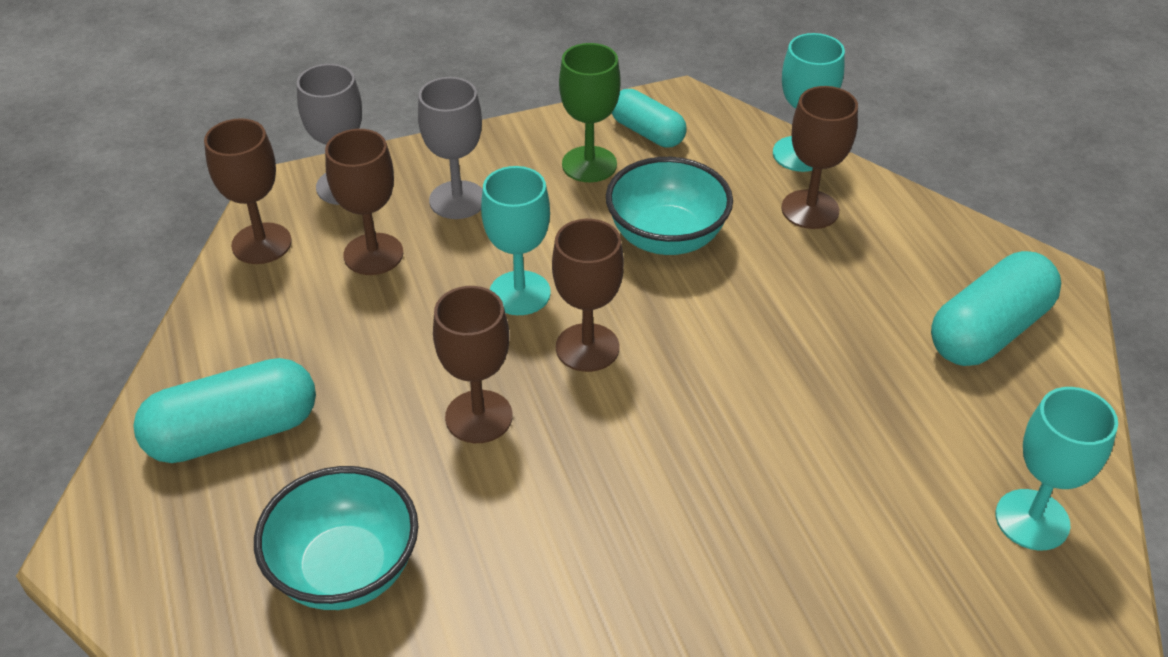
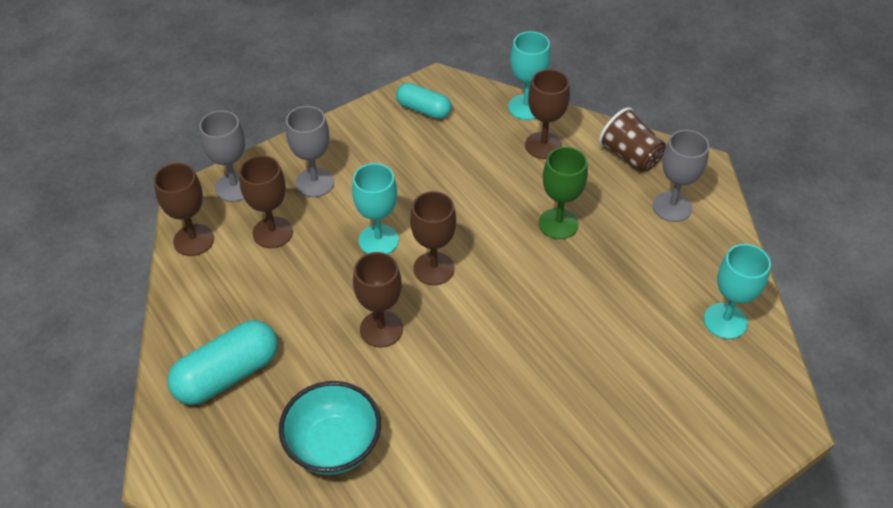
camera: 15 degrees left, 5 degrees up
green goblet [559,43,621,182] -> green goblet moved to [539,147,588,239]
turquoise bowl [606,157,733,255] -> none
turquoise capsule [931,251,1061,366] -> grey goblet [652,130,709,222]
none -> brown cup [599,107,666,172]

